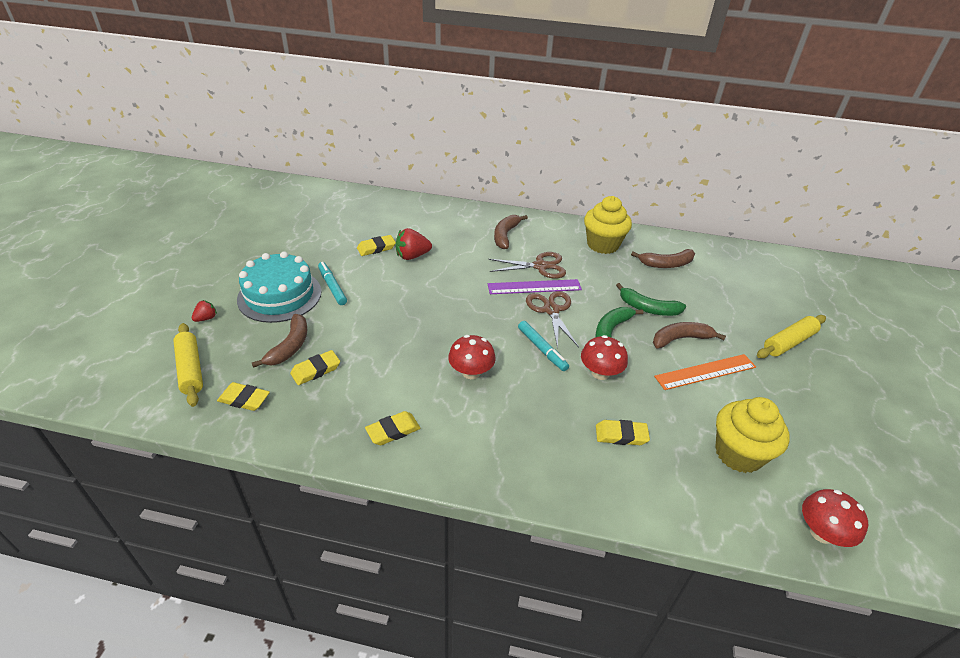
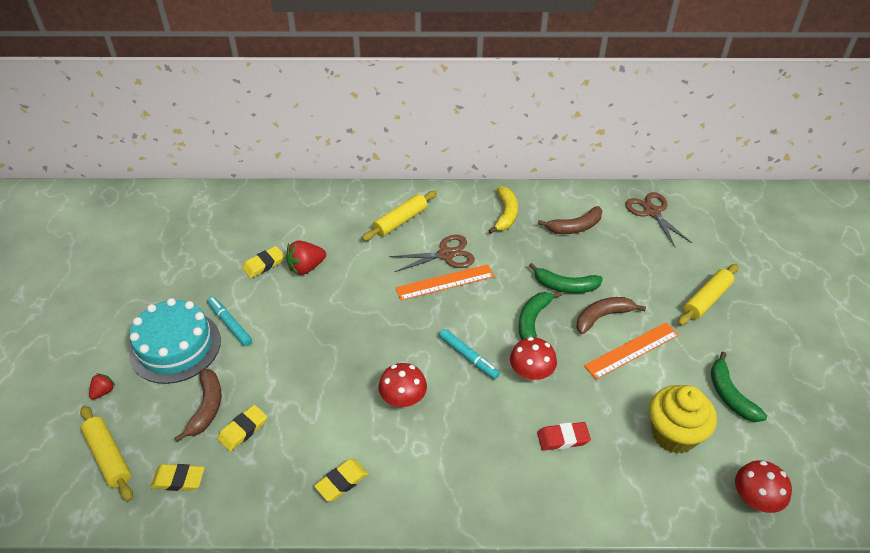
camera: 10 degrees left, 5 degrees up
purple ruler [488,279,582,294] -> orange ruler [396,264,495,301]
brown banana [494,215,528,249] -> yellow rolling pin [362,191,437,241]
brown scissors [526,291,579,349] -> brown scissors moved to [625,192,692,248]
yellow cupcake [584,196,632,254] -> yellow banana [488,186,518,234]
yellow eraser [596,420,650,445] -> red eraser [537,422,591,451]
none -> green banana [711,352,767,422]

